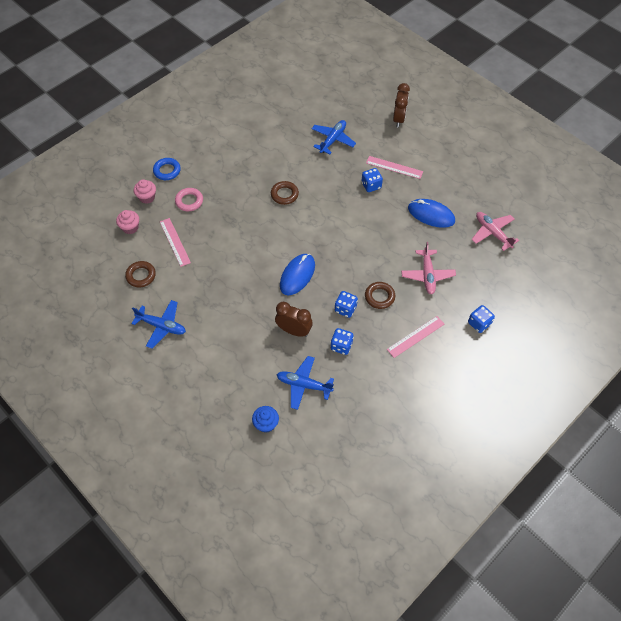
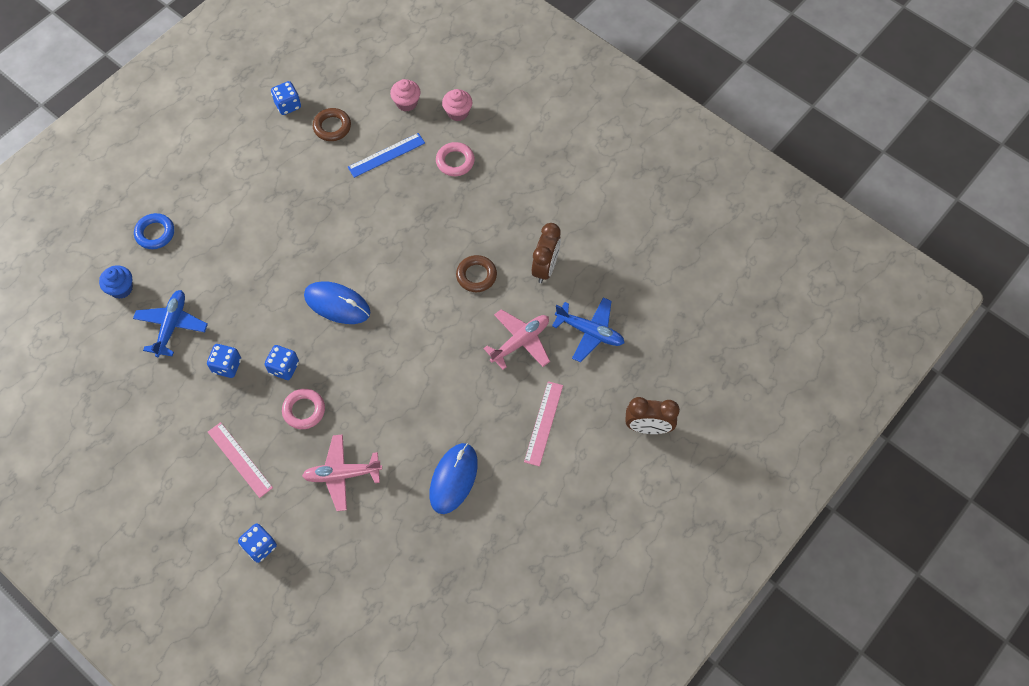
camera: 85 degrees right, 5 degrees up
blue plane [131,300,186,349] -> none
blue ring [153,158,181,180] -> blue ring moved to [134,213,174,249]
pink ruler [160,218,191,267] -> blue ruler [348,133,425,178]
brown clock [275,302,313,337] -> brown clock moved to [532,223,561,283]
blue dice [362,168,383,192] -> blue dice moved to [271,81,301,115]
brown ring [365,282,395,309] -> pink ring [282,389,325,429]
pink plane [471,212,519,251] -> pink plane moved to [483,309,550,370]

